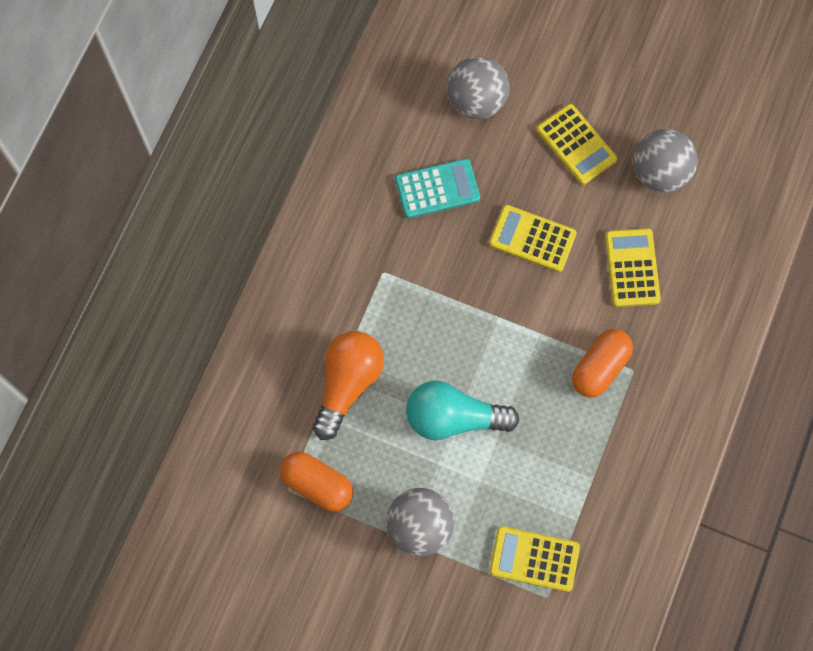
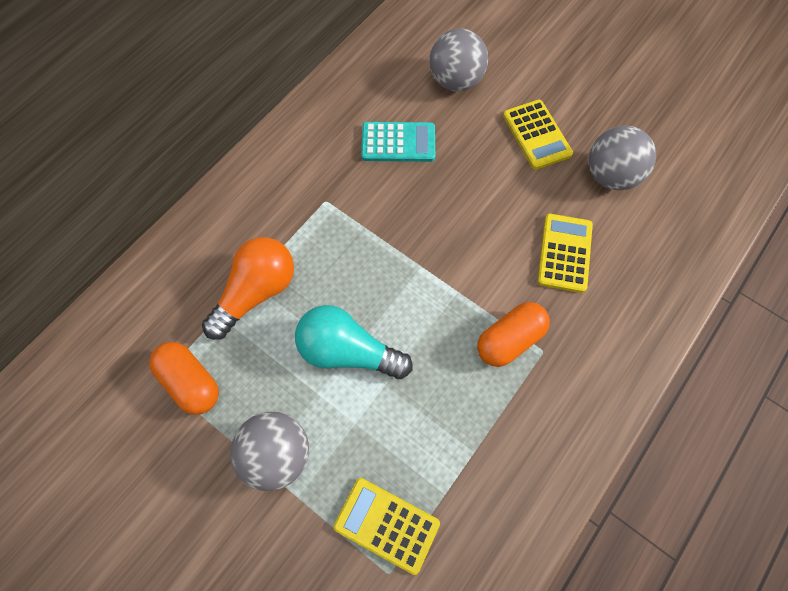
camera: 15 degrees right, 5 degrees down
yellow calculator [489,205,577,272] -> none

